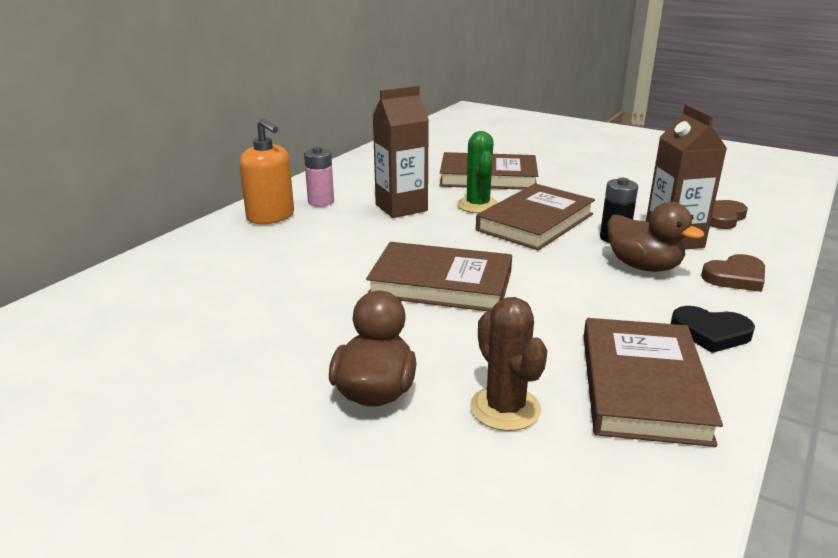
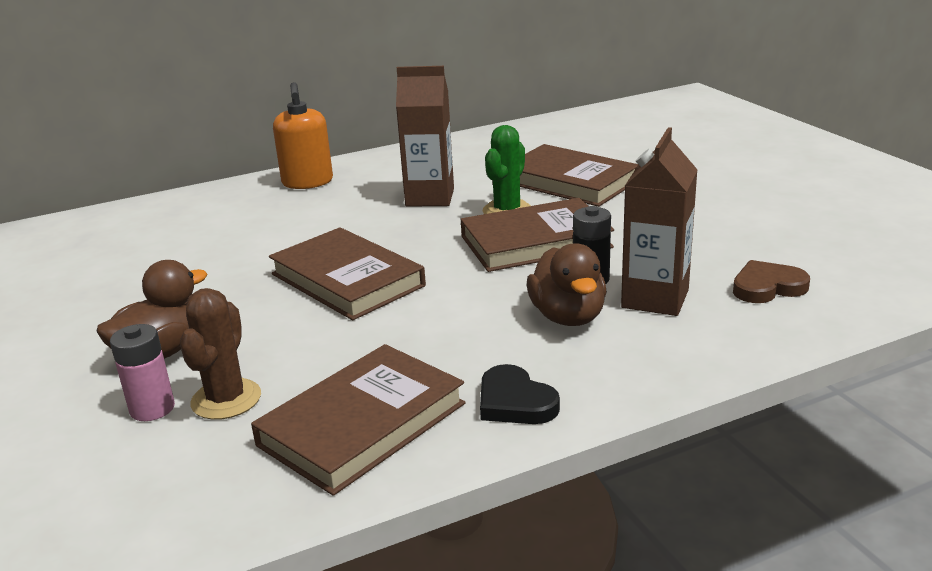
camera: 35 degrees right, 0 degrees up
pink battery [304,147,334,207] -> pink battery moved to [110,324,175,421]
brown heart [701,254,765,292] -> none

